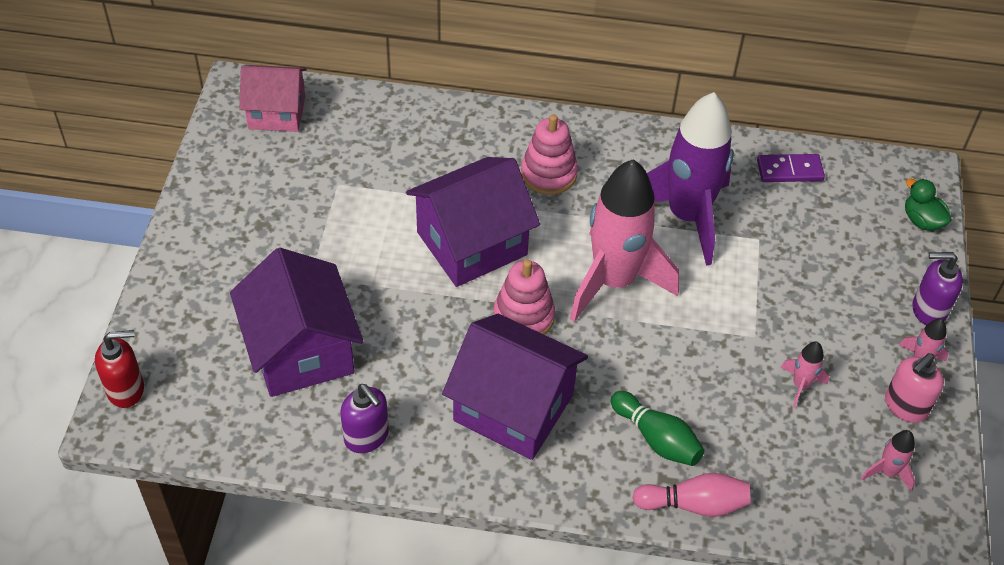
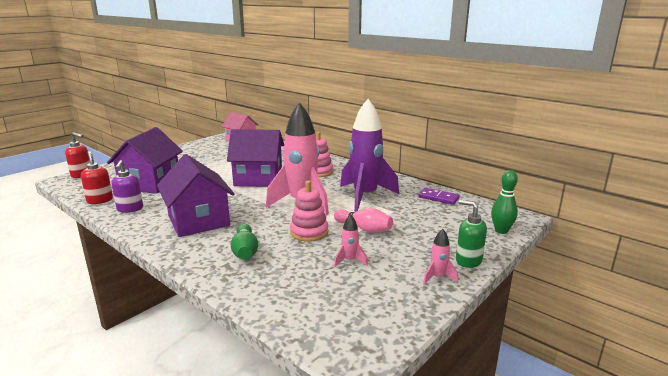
camera: 35 degrees right, 30 degrees down
pink stacking toy [493,259,555,335] -> pink stacking toy moved to [290,181,328,242]
pink bowling pin [632,473,751,517] -> pink bowling pin moved to [334,208,393,233]
pink rocket [861,430,915,491] -> none
pink soap dispenser [885,353,944,423] -> none
green duck [905,179,952,231] -> green bowling pin [491,170,518,234]
purple soap dispenser [913,252,963,325] -> green soap dispenser [456,200,487,268]
none -> red soap dispenser [81,151,113,204]

